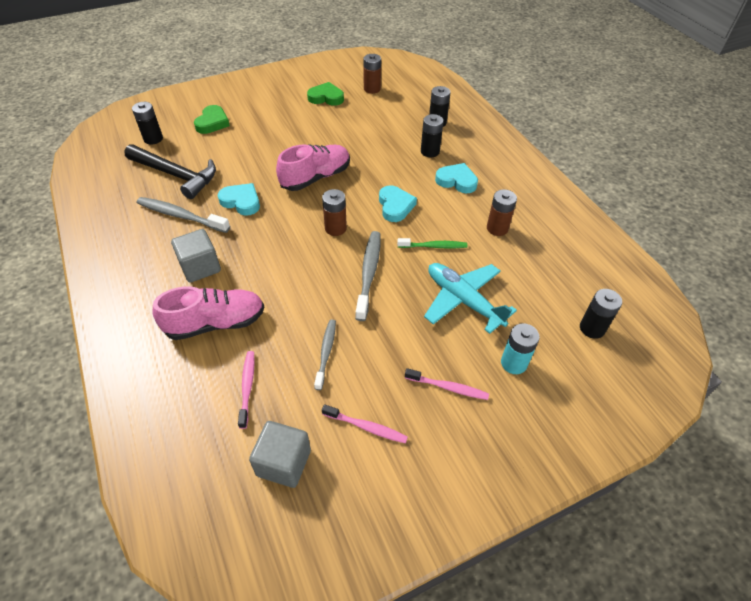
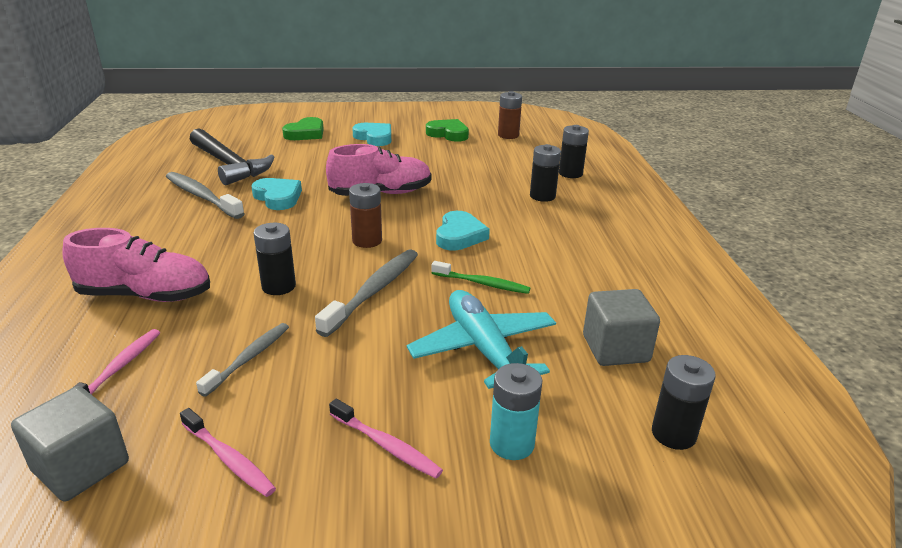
camera: 20 degrees right, 20 degrees down
black battery [132,102,163,145] -> black battery moved to [253,223,296,295]
grey cube [171,229,221,283] -> grey cube moved to [583,289,660,366]
turquoise heart [435,163,478,193] -> turquoise heart moved to [352,123,391,146]
brown battery [487,189,517,236] -> none

